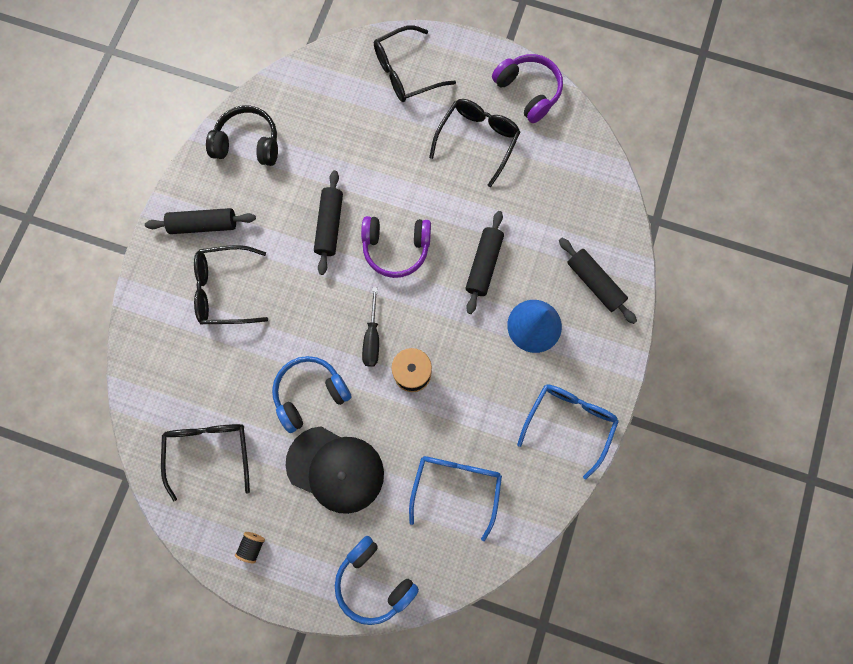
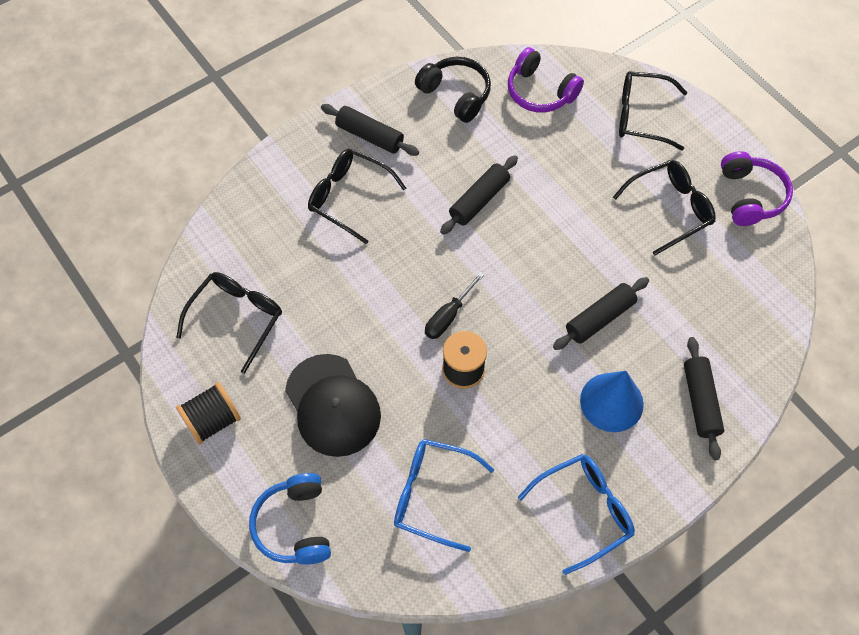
camera: 35 degrees right, 15 degrees down
black spool [235,532,265,563] -> black spool [176,382,241,444], size x1.84
blue headphones [272,356,352,433] -> none
purple headphones [361,216,431,278] -> purple headphones moved to [508,47,584,113]
blue glasses [409,456,502,541] -> blue glasses turned 120 degrees counterclockwise [394,439,494,552]

